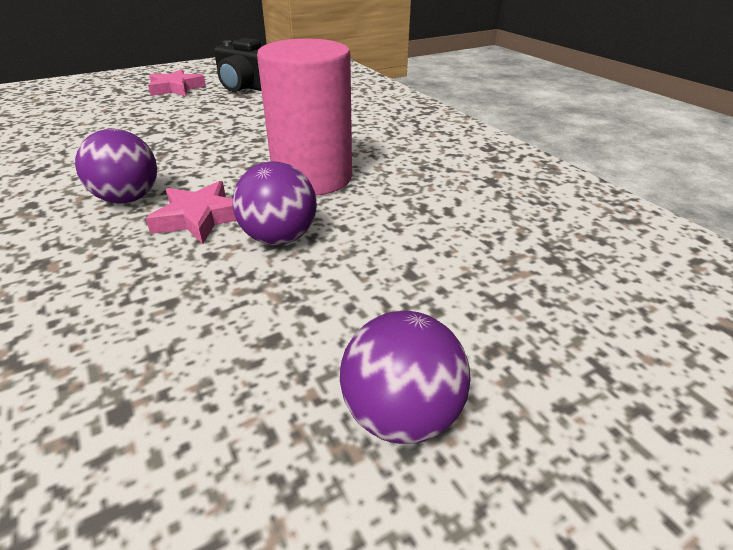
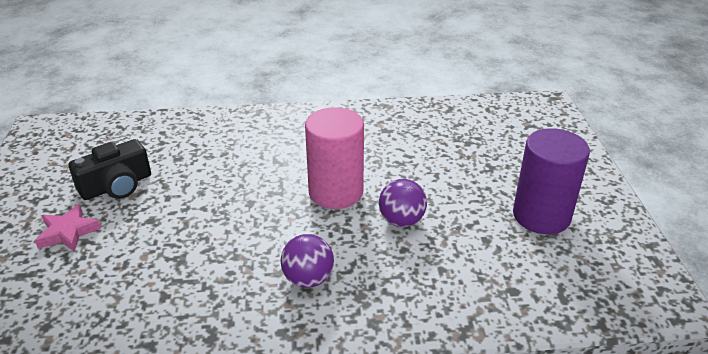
camera: 65 degrees left, 0 degrees up
pink star [145,181,237,244] -> none
purple ball [340,311,471,444] -> purple cylinder [513,128,590,234]

